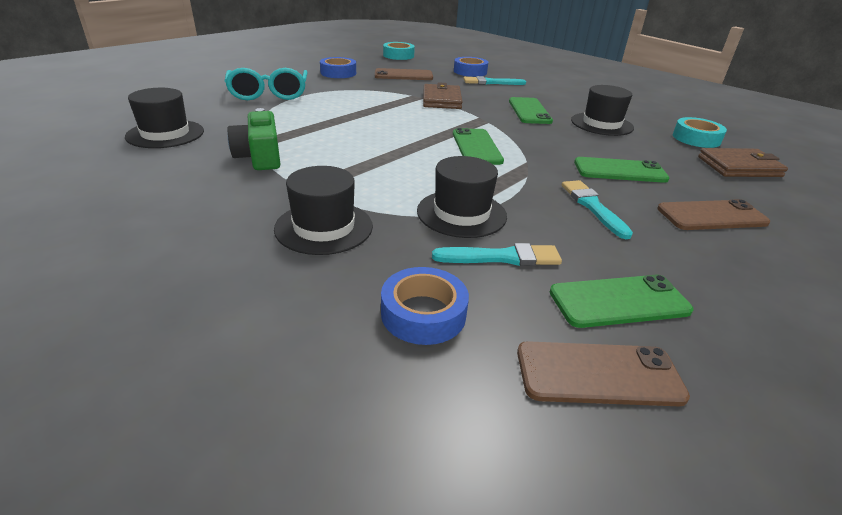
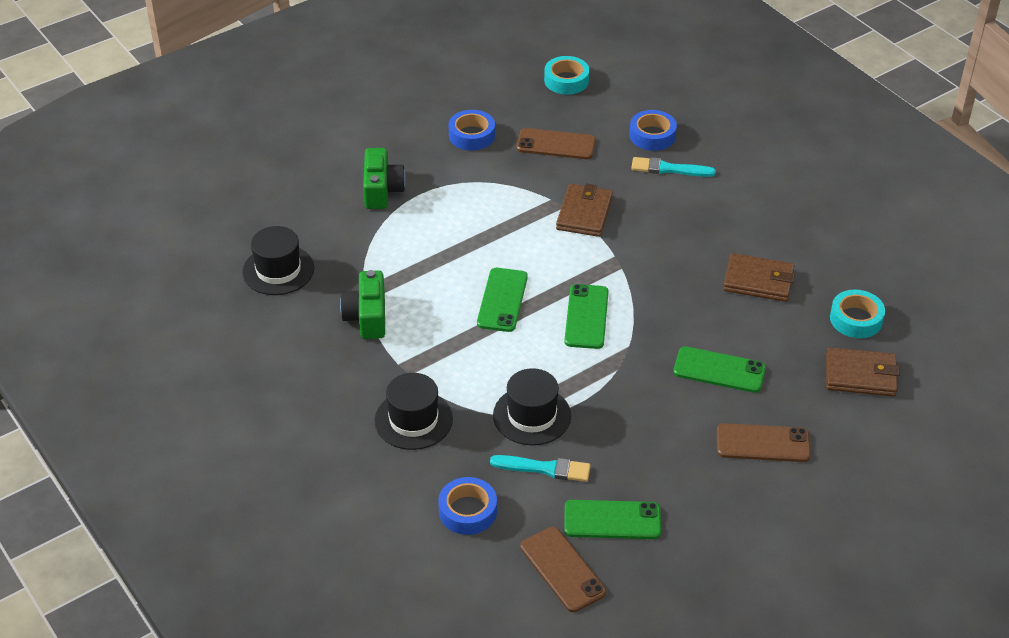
camera: 15 degrees right, 10 degrees up
turquoise glasses [225,68,308,100] -> green camera [363,148,406,209]
green phone [509,97,553,124] -> green phone moved to [477,268,528,332]
brown phone [517,341,690,406] -> brown phone turned 45 degrees clockwise [521,527,606,612]
turquoise brush [562,180,633,239] -> none
black hat [571,85,634,136] -> brown wallet [723,253,795,302]

